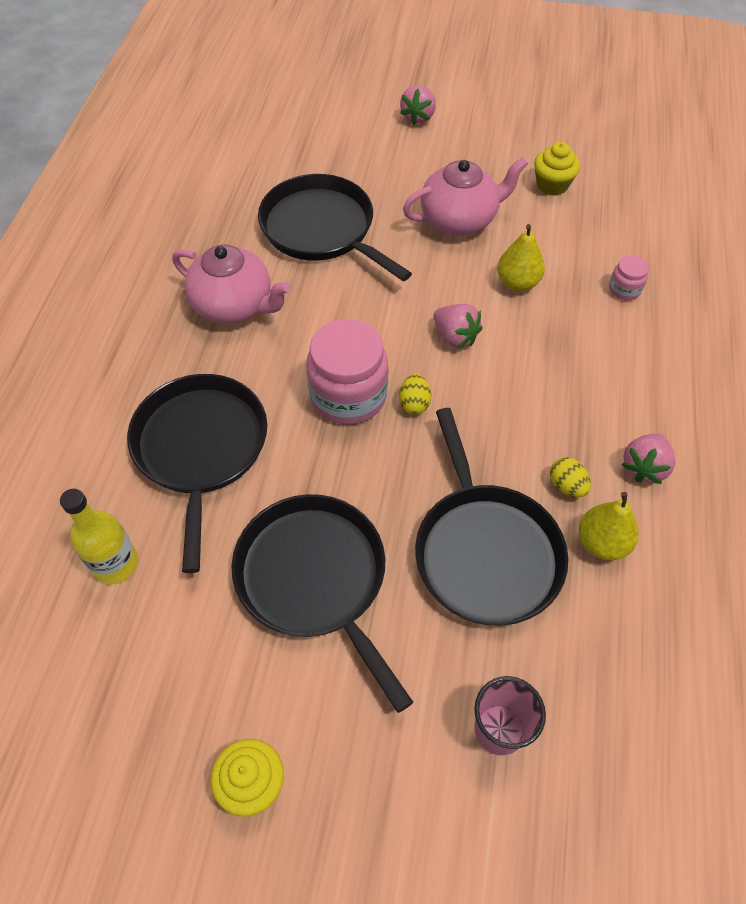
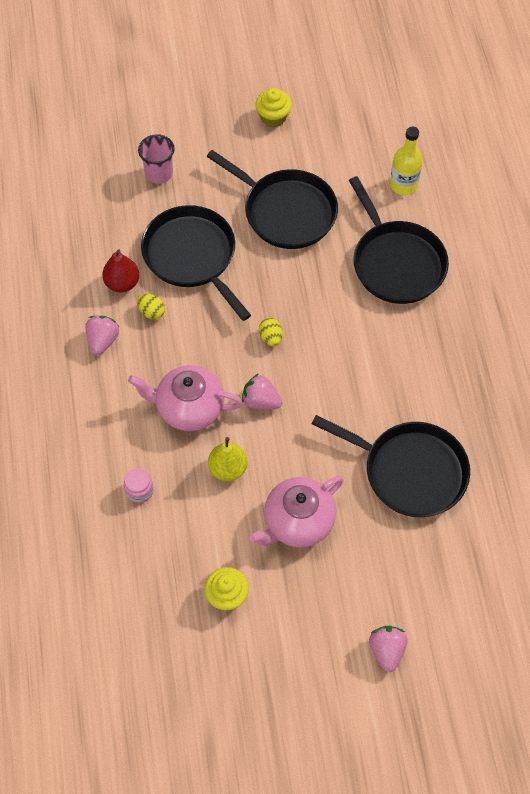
camera: 160 degrees right, 5 degrees up
pink teapot [172,244,290,324] -> pink teapot moved to [128,365,243,431]
pink jar [306,319,388,425] -> none
yellow pear [579,492,639,561] -> red pear [102,249,139,292]

